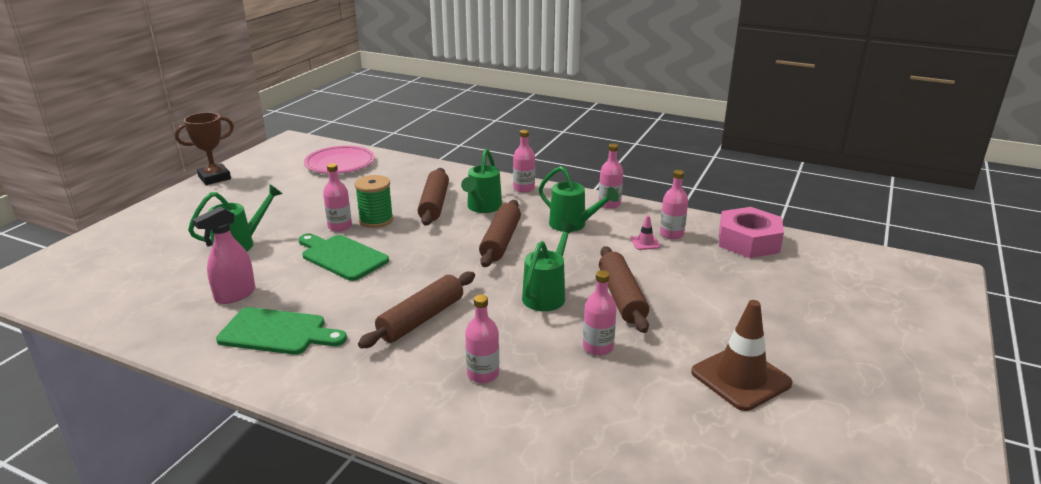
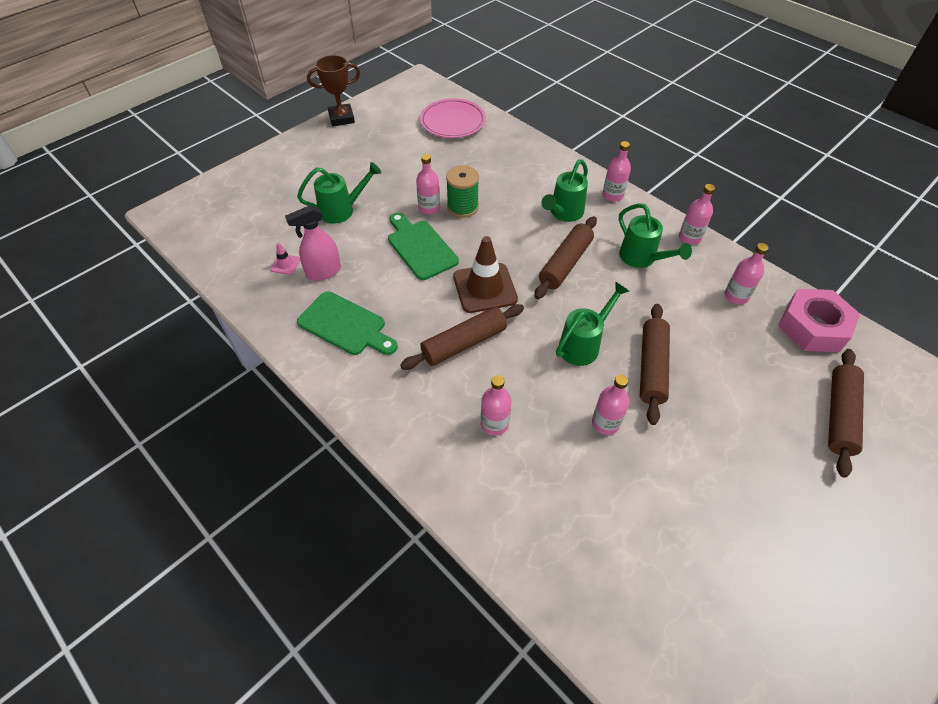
camera: 20 degrees right, 25 degrees up
brown rolling pin [418,168,449,226] -> brown rolling pin moved to [828,349,864,478]
pink traffic cone [631,215,661,250] -> pink traffic cone moved to [270,243,300,275]
brown traffic cone [691,300,793,411] -> brown traffic cone moved to [453,236,518,313]

